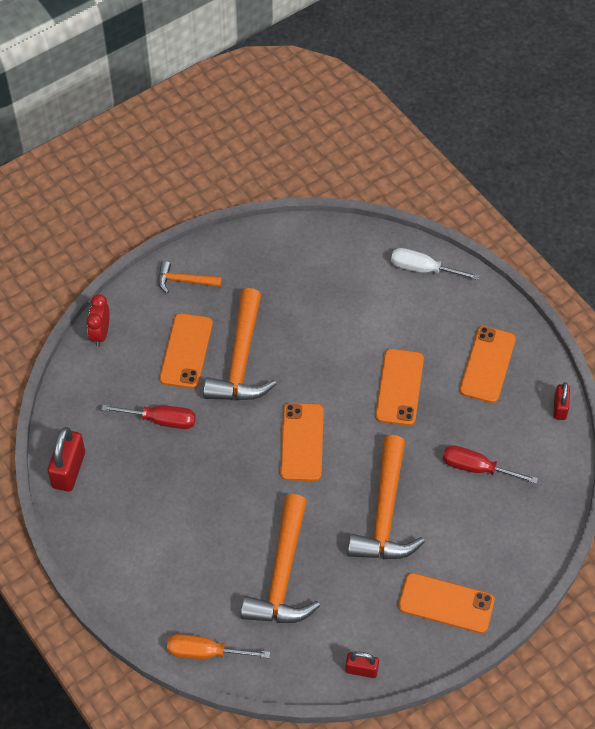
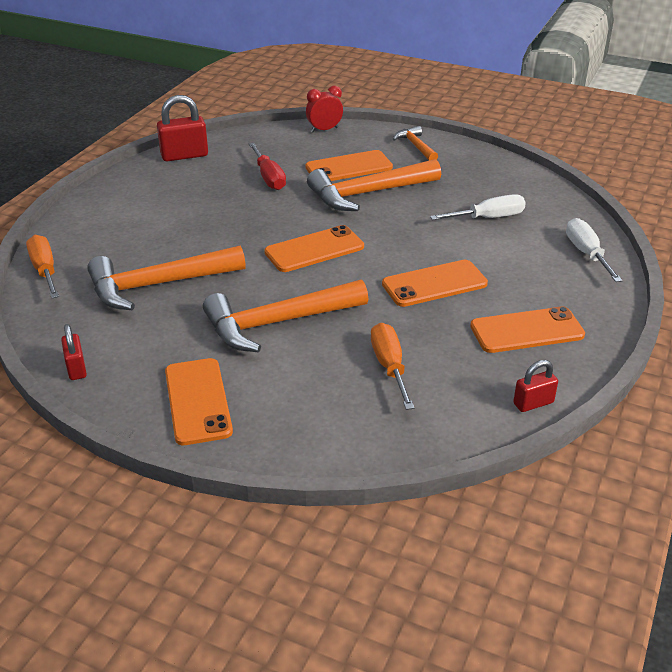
camera: 60 degrees right, 20 degrees down
red screwdriver [443,445,538,484] -> orange screwdriver [371,323,414,410]
none -> white screwdriver [430,194,526,220]

